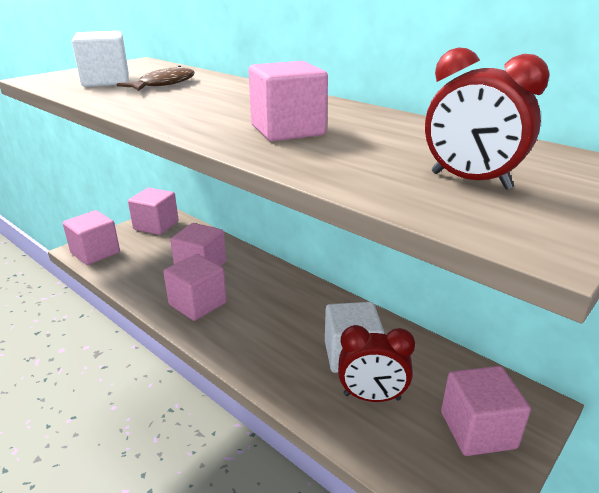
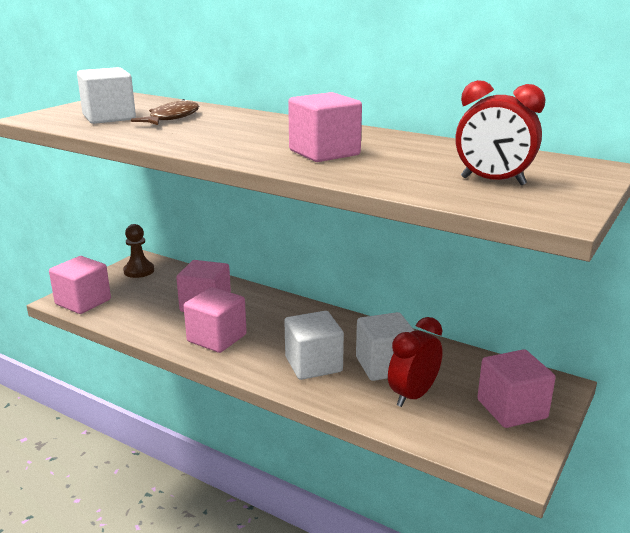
camera: 10 degrees left, 5 degrees down
pink cube [128,188,179,235] -> brown pawn [123,224,154,278]
red clock [338,325,415,402] -> red clock turned 135 degrees clockwise [388,317,443,407]
none -> white cube [284,311,344,380]

